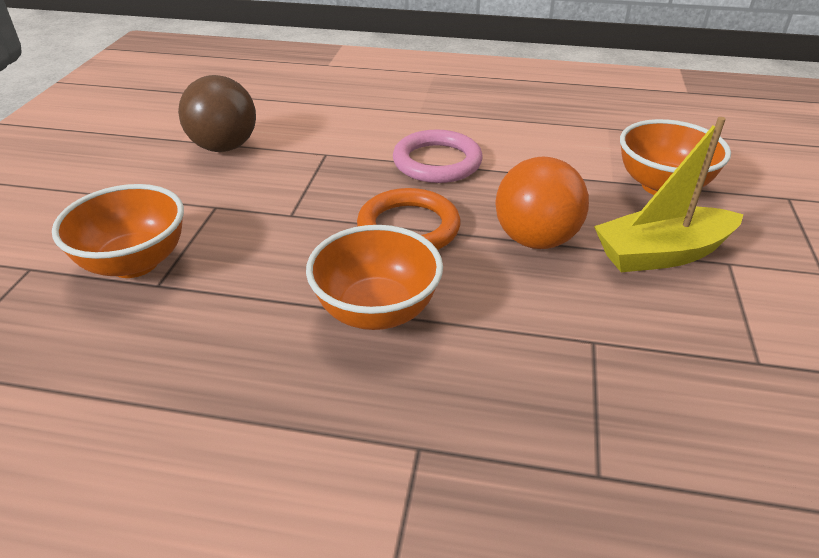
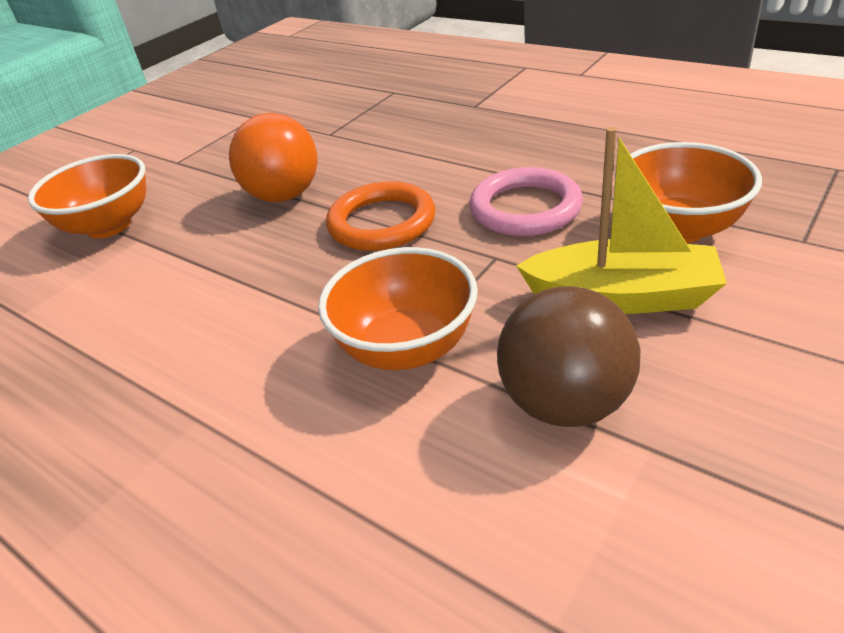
camera: 150 degrees left, 0 degrees up
orange bowl [306,225,443,330] -> orange bowl moved to [318,247,478,370]
pink ring [393,129,483,183] -> pink ring moved to [469,167,583,236]
yellow boat [594,117,743,272] -> yellow boat moved to [516,127,727,314]

